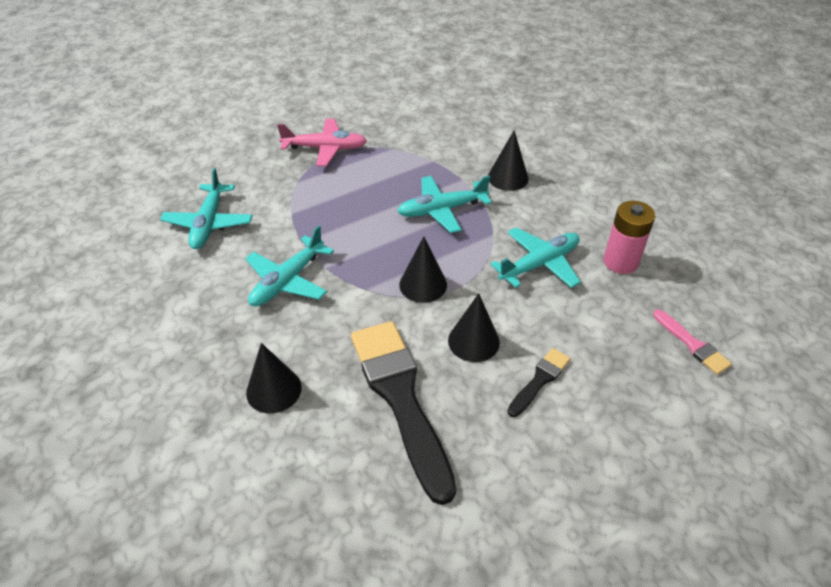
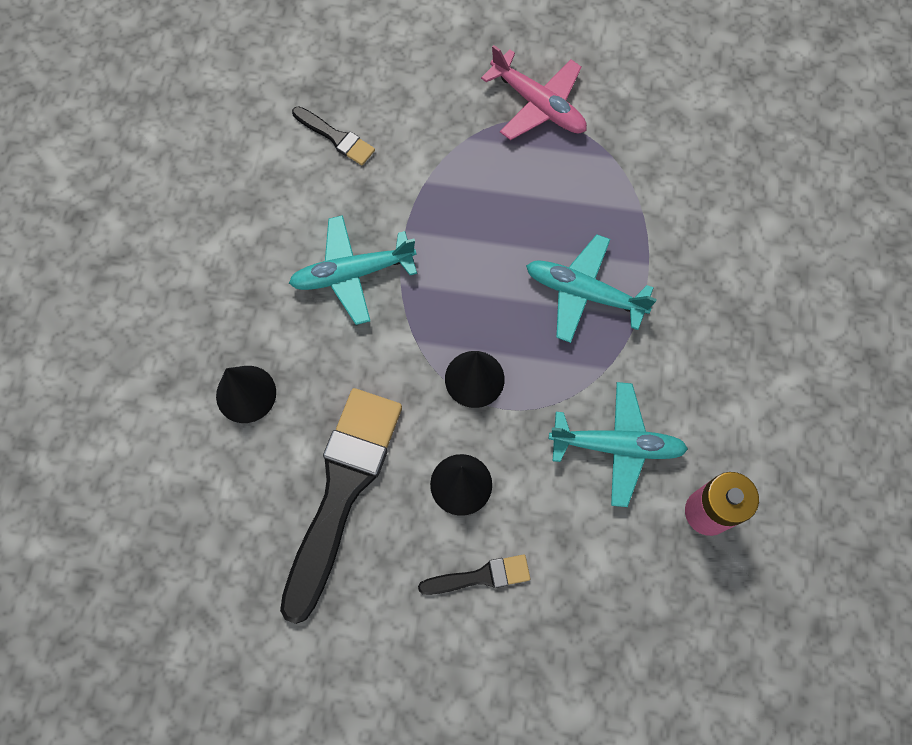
camera: 40 degrees right, 25 degrees up
turquoise plane [160,168,253,249] -> black brush [292,106,375,165]
black cone [488,131,529,191] -> none
pink brush [653,309,732,375] -> none

